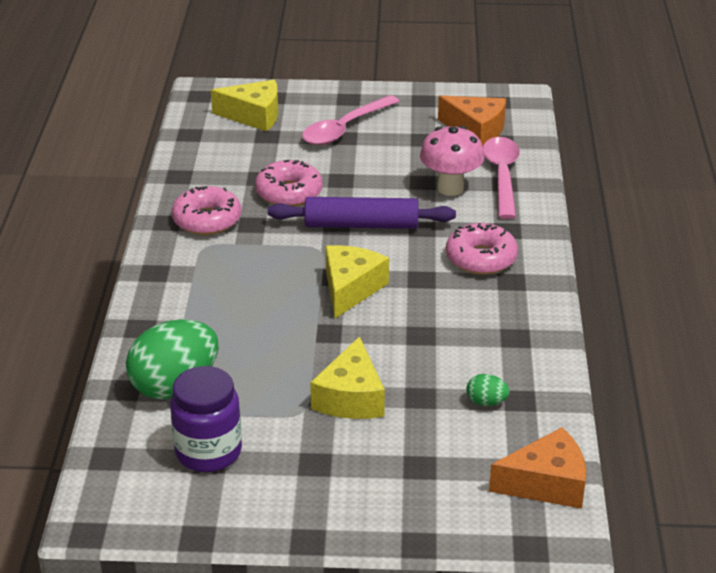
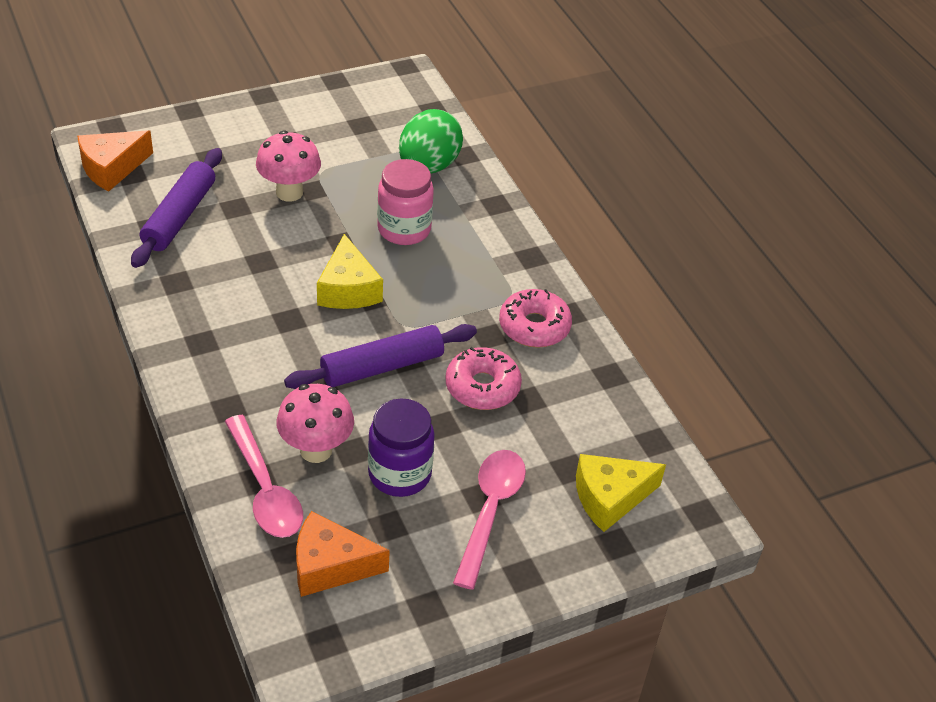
camera: 150 degrees right, 10 degrees up
purple jar [170,366,242,472] -> purple jar moved to [368,399,435,497]
yellow cheese [310,336,385,419] -> pink mushroom [256,130,321,202]
pink donut [446,223,518,275] -> none
green egg [466,374,509,406] -> purple rolling pin [131,148,222,268]
none -> pink jar [377,159,434,245]

